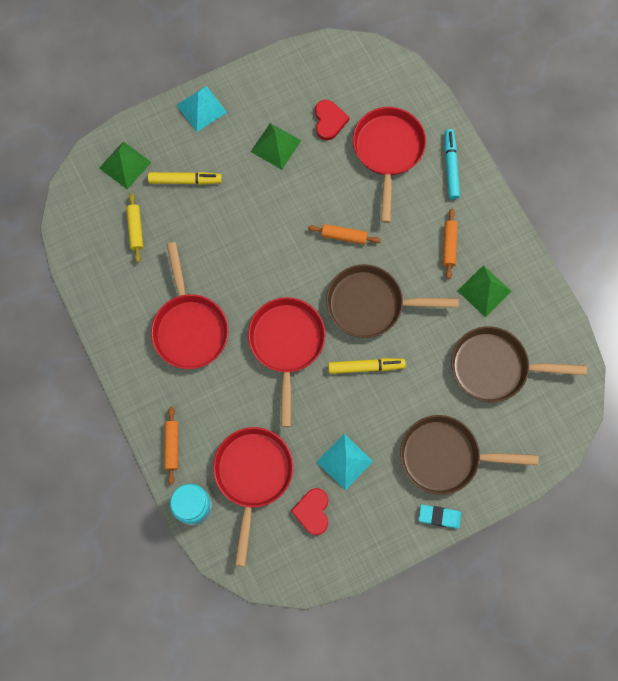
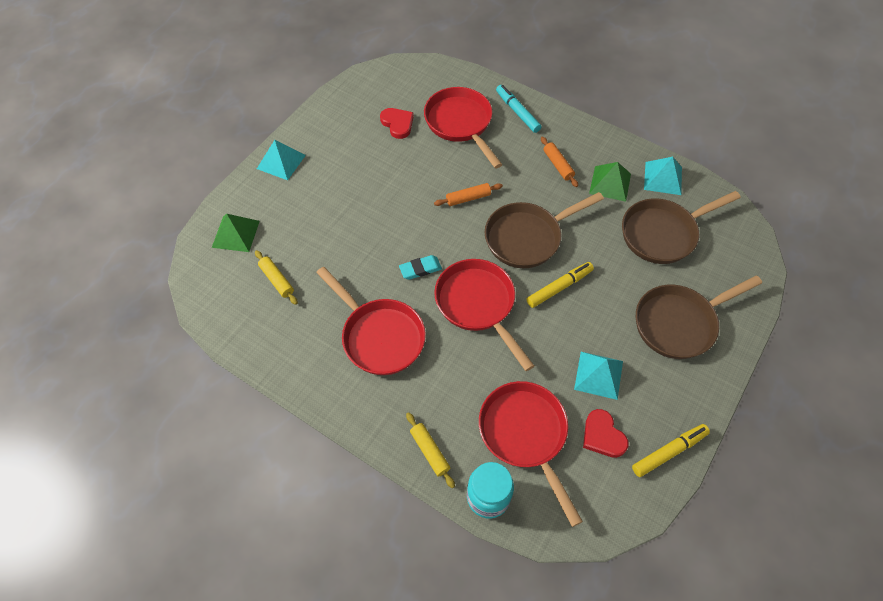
camera: 30 degrees left, 15 degrees down
yellow marker [148,172,222,185] -> yellow marker moved to [632,424,710,477]
orange rolling pin [164,407,178,485] -> yellow rolling pin [406,412,455,488]
green pyramid [251,123,301,169] -> none
turquoise eraser [419,505,461,529] -> turquoise eraser moved to [399,255,442,280]
none -> turquoise pyramid [644,157,682,195]

